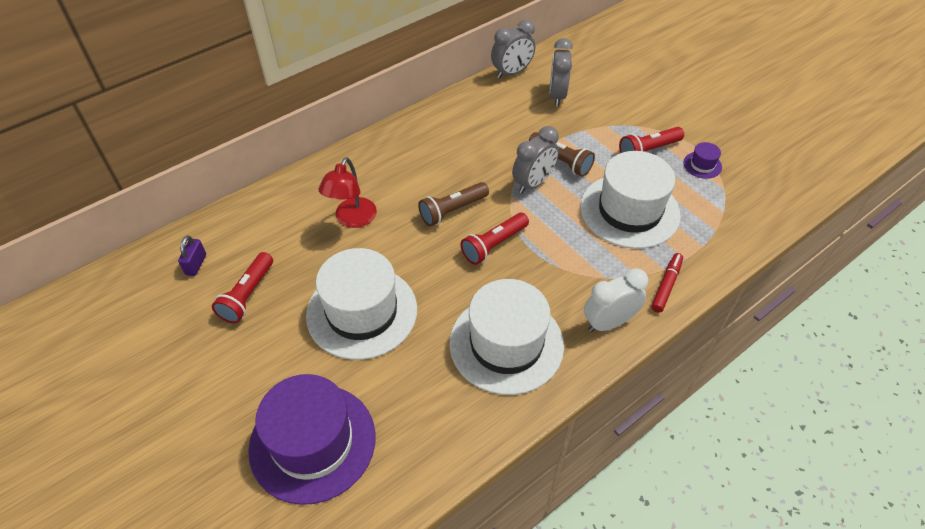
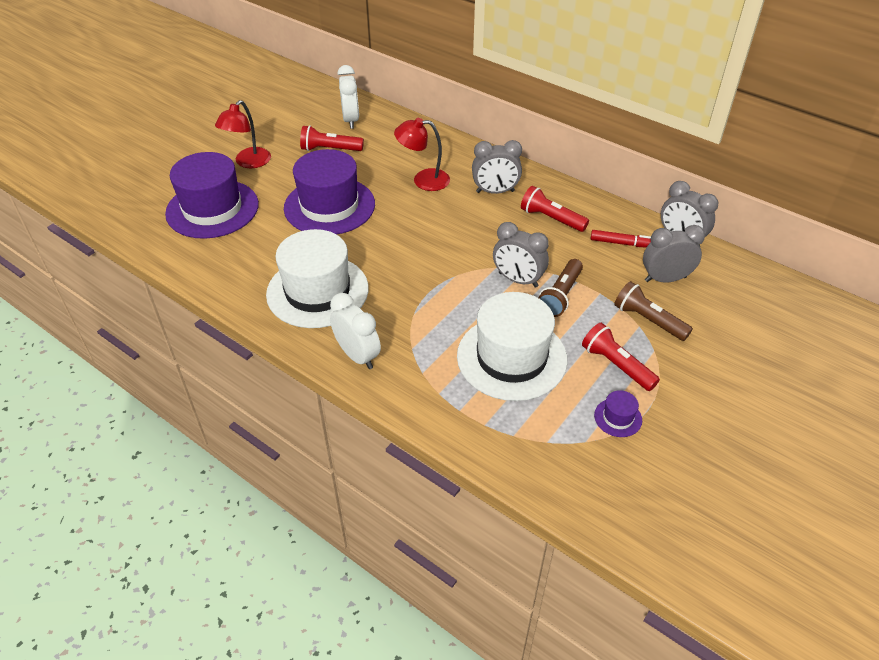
camera: 75 degrees right, 5 degrees down
purple padlock [178,236,206,276] -> white clock [337,65,359,129]
white hat [306,248,417,360] -> purple hat [284,149,375,235]
brown flashlight [418,182,489,226] -> brown flashlight moved to [614,281,693,341]
red flashlight [461,213,529,265] -> red flashlight moved to [521,186,589,232]
red marker [651,253,683,313] -> red marker moved to [590,230,651,248]
none -> red lamp [215,100,271,168]
none -> grey clock [472,140,522,194]

